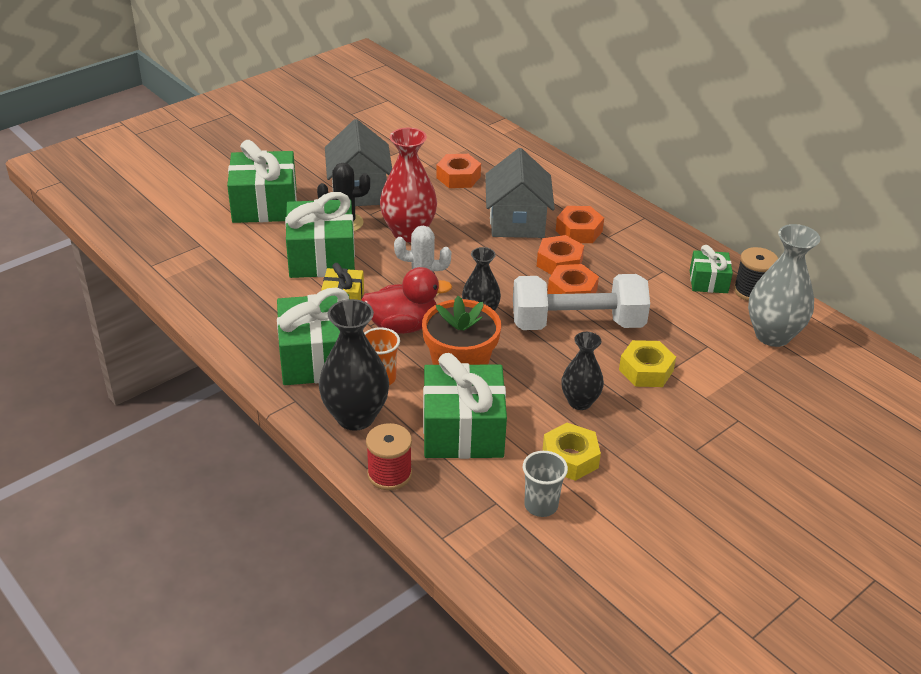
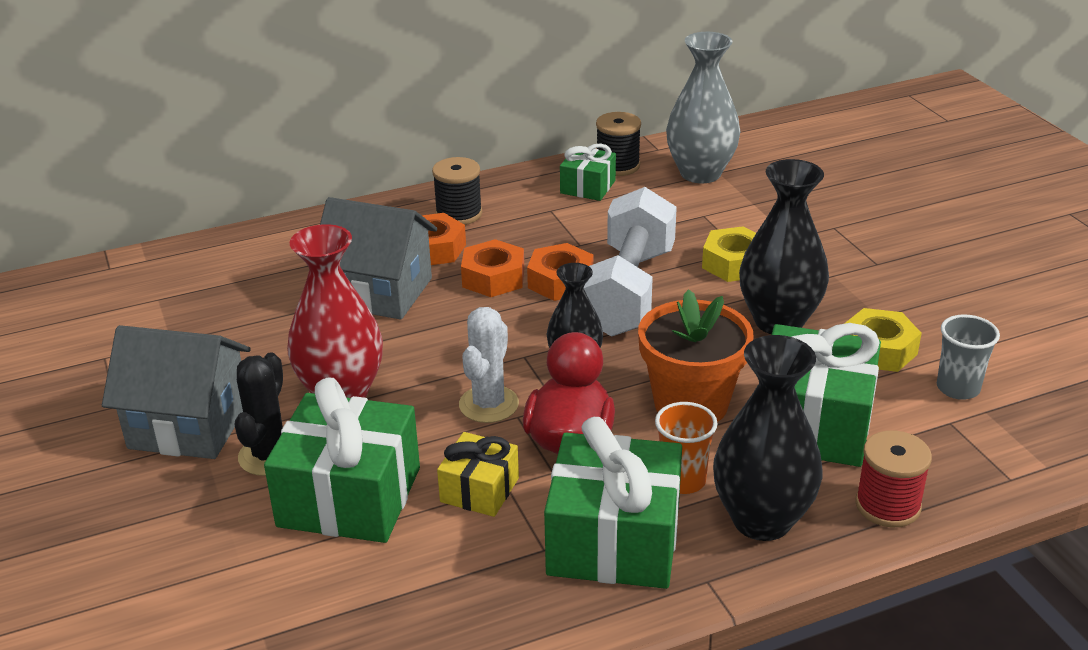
camera: 70 degrees left, 5 degrees down
green gift [227,140,297,223] -> none
orange nut [436,154,481,188] -> none
black vase [561,332,604,410] -> black vase [739,159,829,334], size x1.61
none -> black spool [432,157,482,225]

